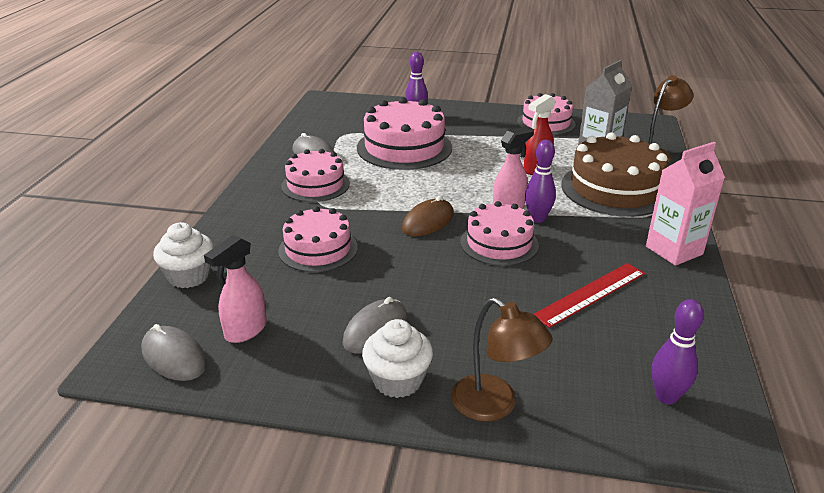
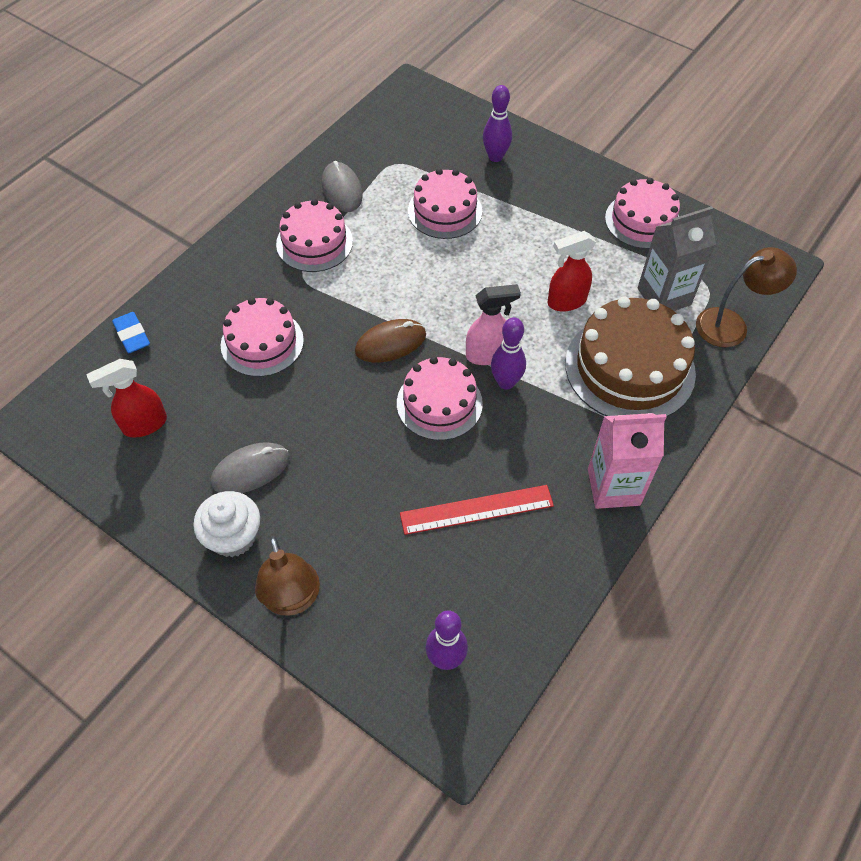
camera: 25 degrees right, 25 degrees up
grey mouse [141,324,207,381] -> none
white cupcake [153,222,214,288] -> blue eraser [112,312,150,353]
pink spray bottle [204,235,267,343] -> red spray bottle [86,359,167,438]
pink cake [357,97,452,170] -> pink cake [408,168,482,239], size x0.65

